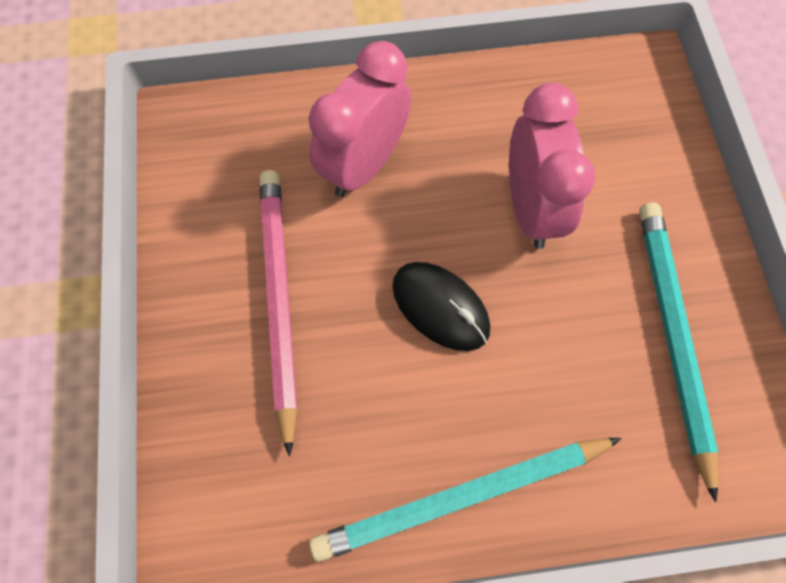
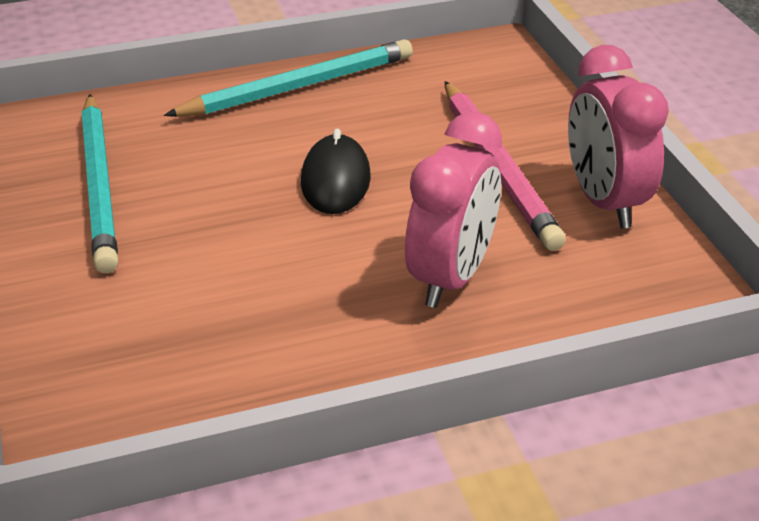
camera: 170 degrees right, 30 degrees down
black mouse [392,262,490,351] -> black mouse turned 60 degrees clockwise [301,128,371,214]
pink clock [509,83,595,249] -> pink clock moved to [568,45,669,229]

